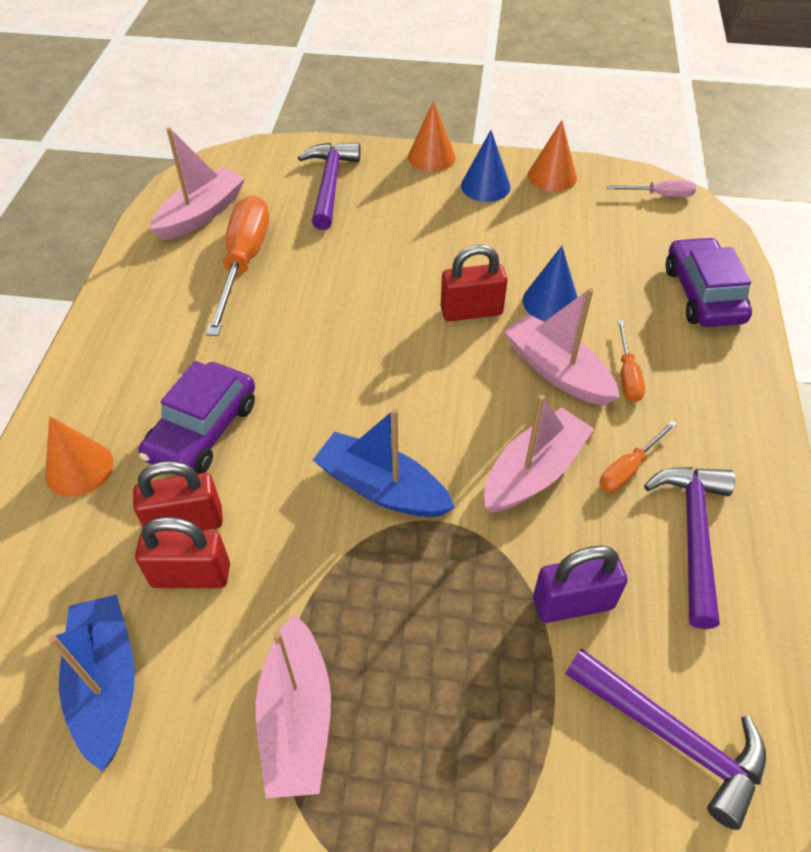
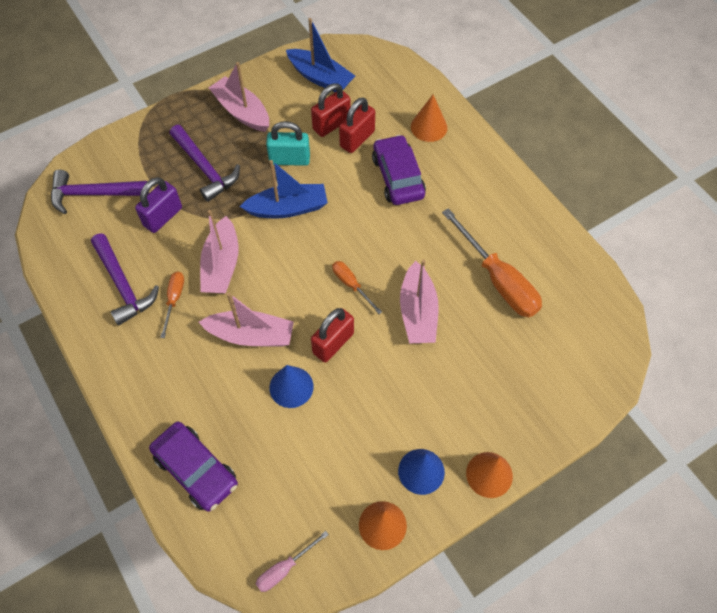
camera: 140 degrees right, 10 degrees up
pink boat [150,127,245,240] -> pink boat moved to [400,259,439,343]
purple hammer [298,143,360,230] -> purple hammer moved to [170,125,240,202]
orange screwdriver [617,320,645,402] -> orange screwdriver moved to [332,261,382,314]
none -> turquoise padlock [266,121,310,166]

